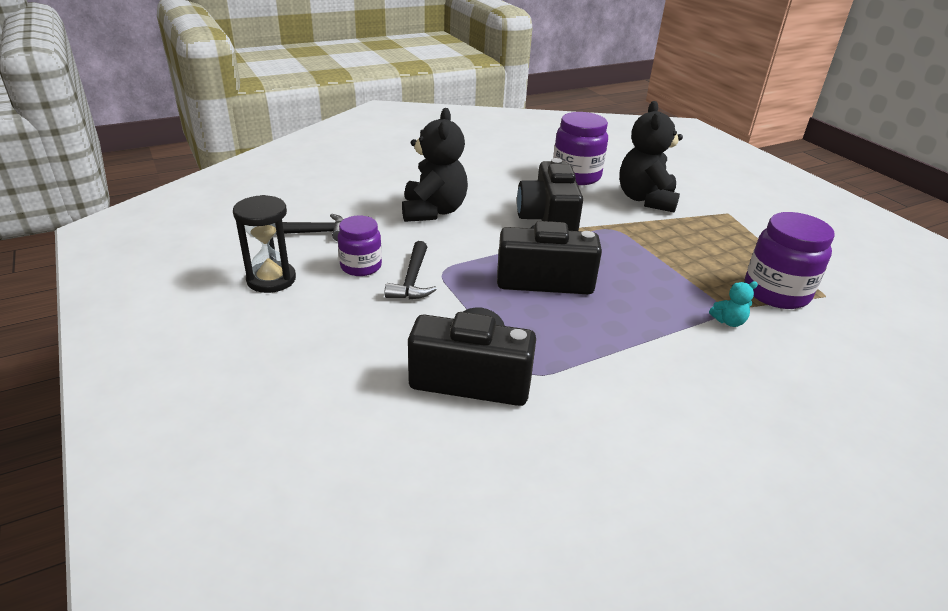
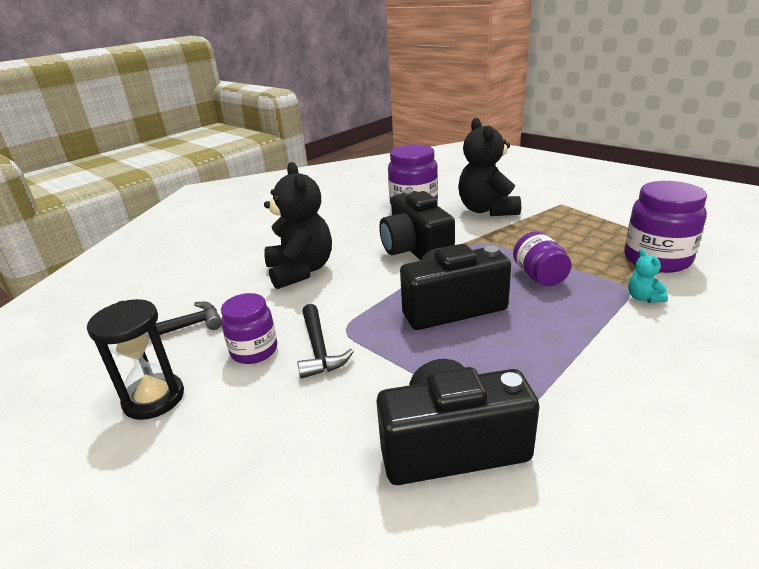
camera: 15 degrees left, 5 degrees down
turquoise teddy bear [709,281,758,327] -> turquoise teddy bear turned 105 degrees clockwise [628,249,668,303]
none -> purple jar [513,231,571,286]

